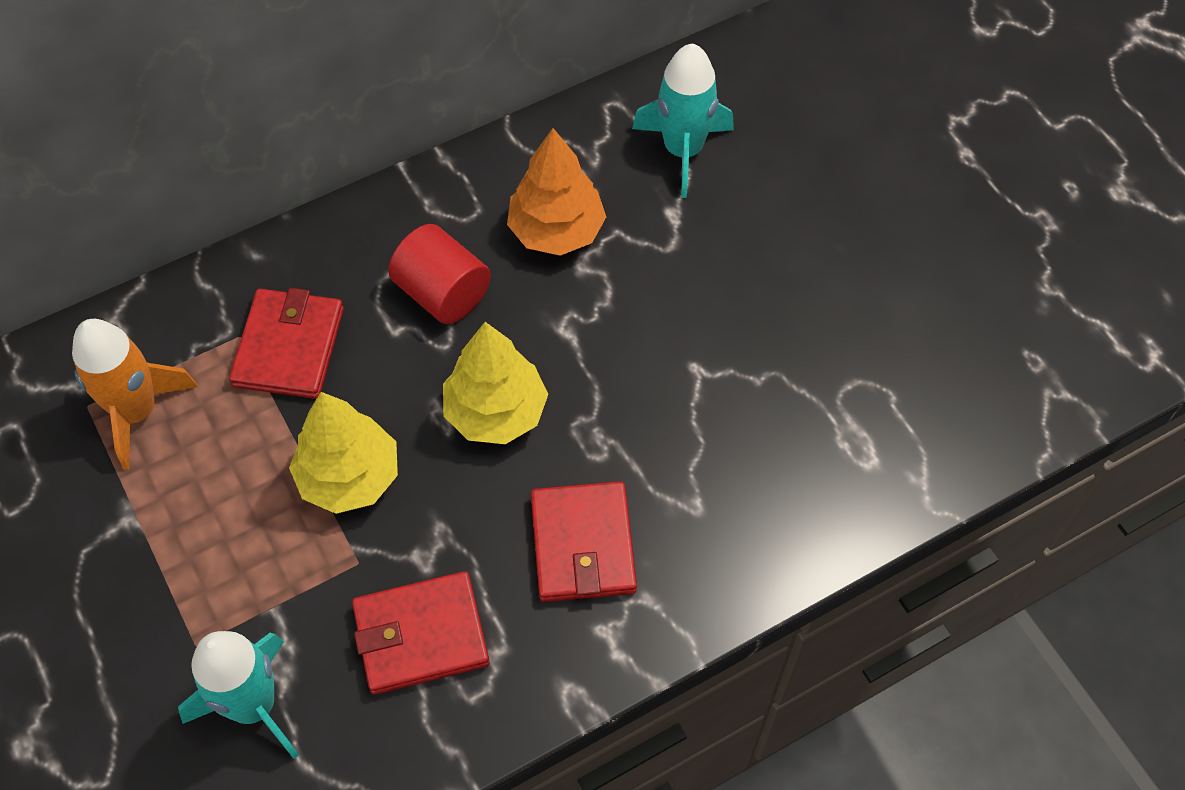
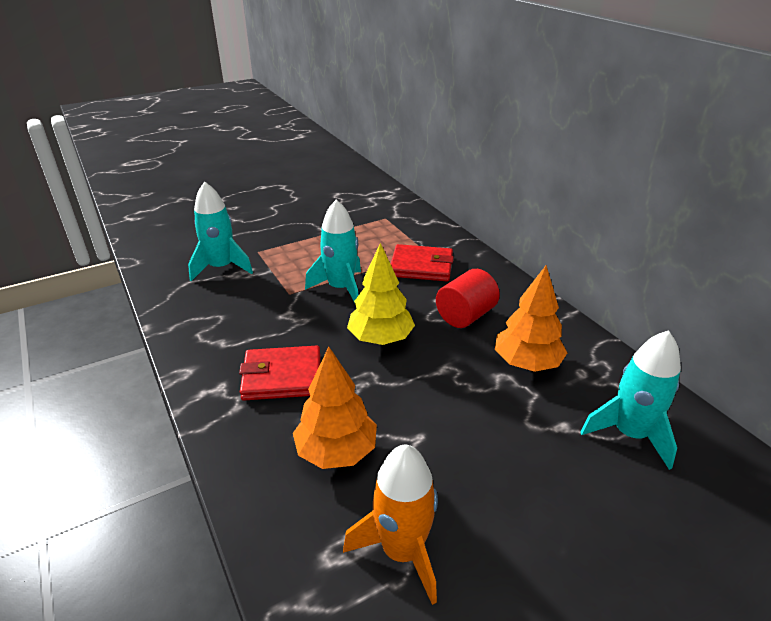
camera: 90 degrees right, 25 degrees down
orange rocket [72,319,198,470] -> orange rocket moved to [343,444,438,605]
yellow tree [289,392,398,514] -> turquoise rocket [305,199,361,303]
red wallet [352,571,490,695] -> none
none -> orange tree [293,347,377,469]

